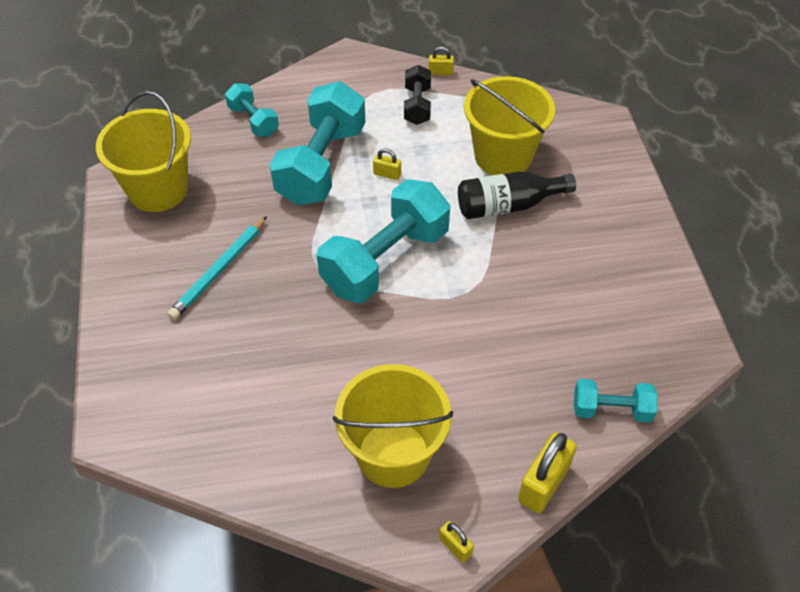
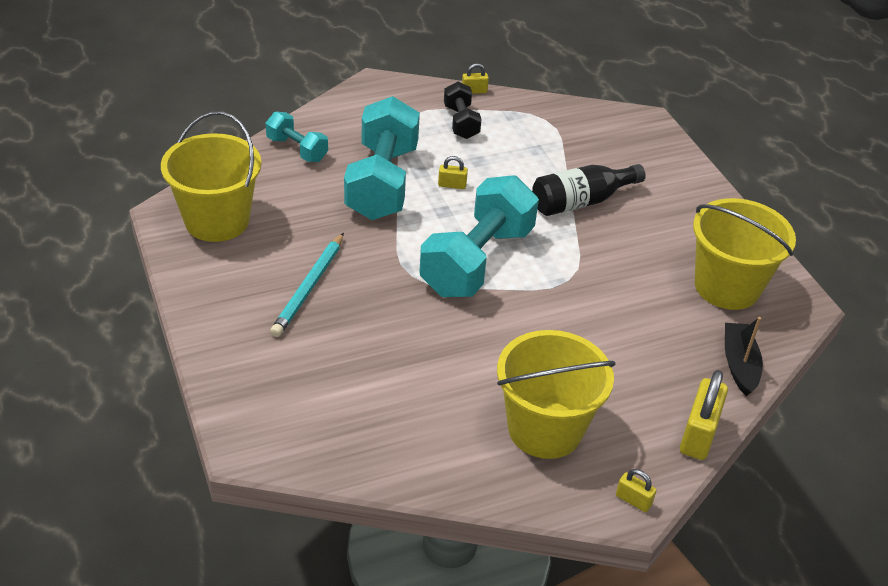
camera: 15 degrees left, 10 degrees down
yellow bucket [464,76,555,175] -> yellow bucket moved to [693,198,796,310]
turquoise dumbbell [574,379,658,422] -> black boat [725,317,763,396]

